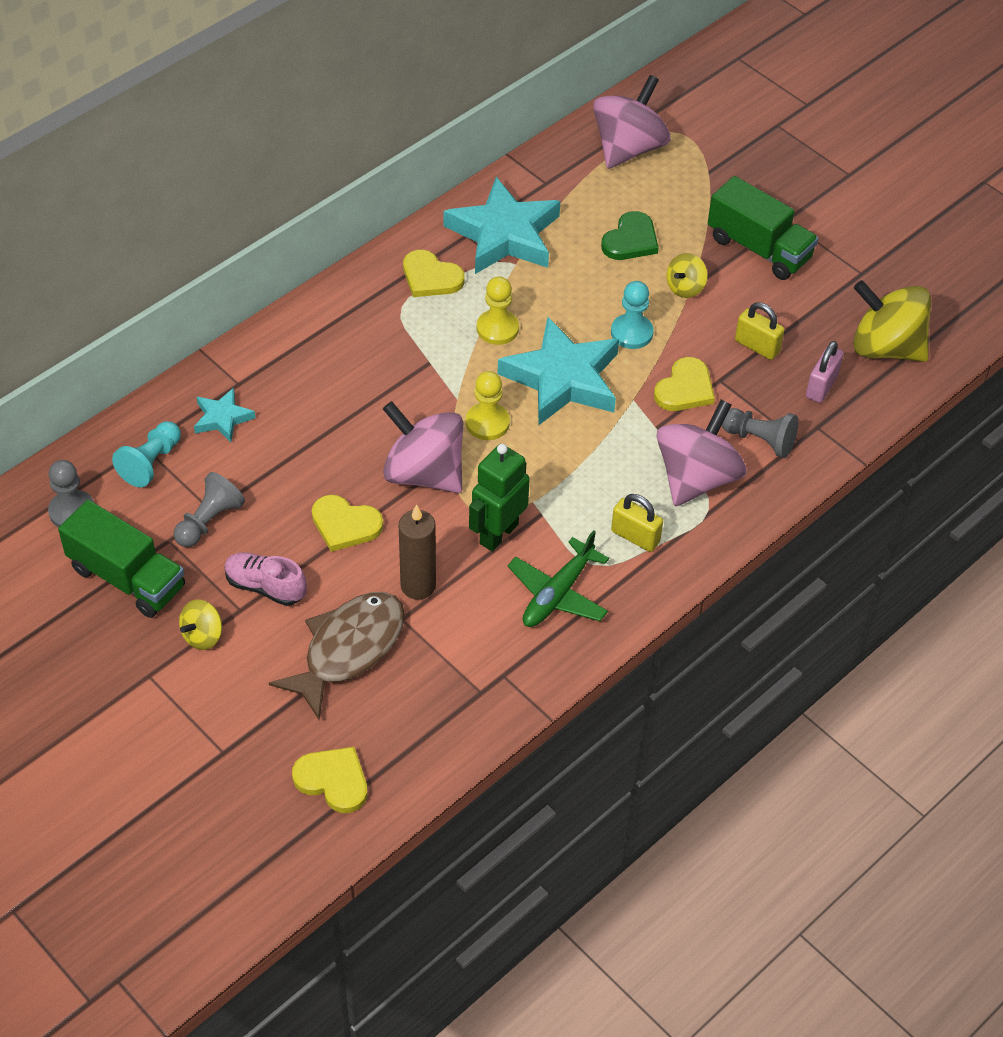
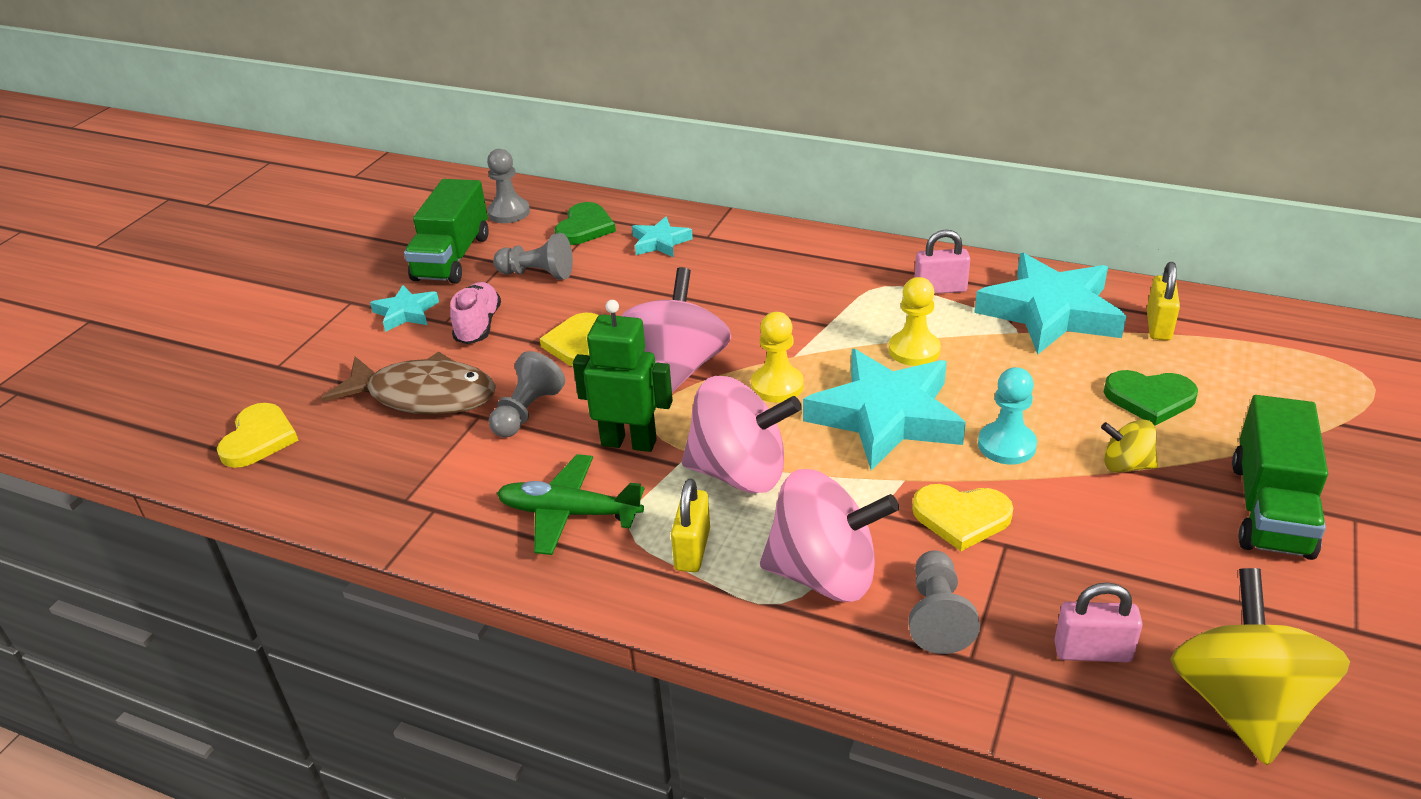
camera: 70 degrees right, 15 degrees down
turquoise pawn [112,421,181,487] -> green heart [554,202,616,245]
yellow spinning top [179,599,222,650] -> turquoise star [370,285,439,332]
brown candle [399,504,436,600] -> grey pawn [489,351,565,438]
yellow heart [403,250,465,297] -> pink padlock [914,229,970,294]
pink spinning top [593,75,671,169] -> pink spinning top moved to [682,376,802,493]
yellow padlock [735,302,785,360] -> yellow padlock moved to [1147,262,1180,341]

